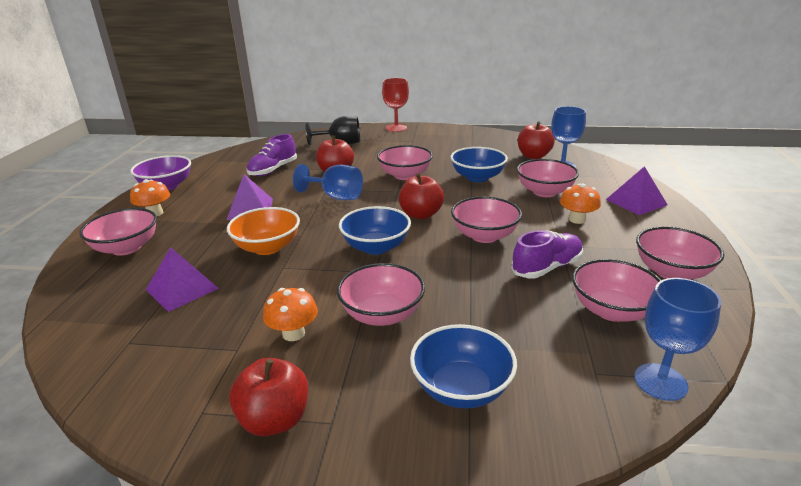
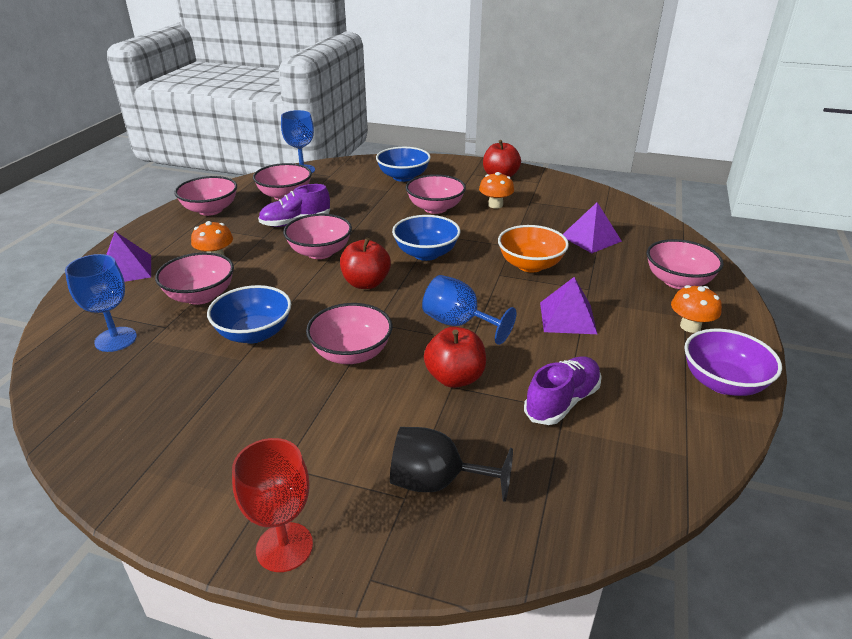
camera: 170 degrees left, 5 degrees up
red apple [518,121,555,159] -> none

